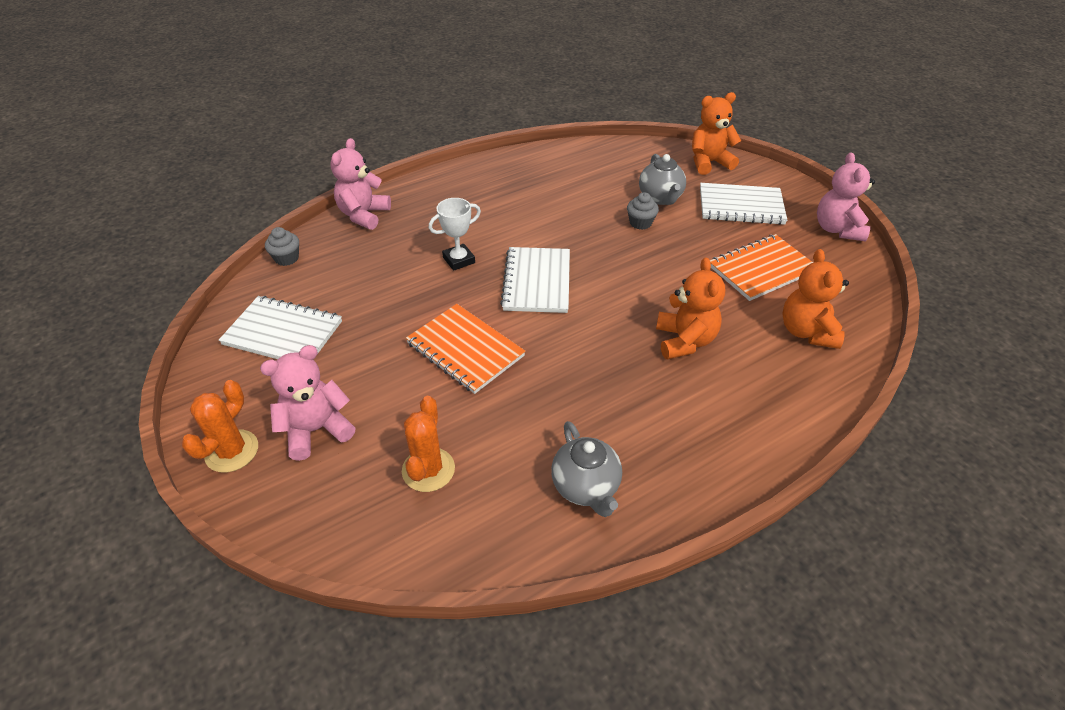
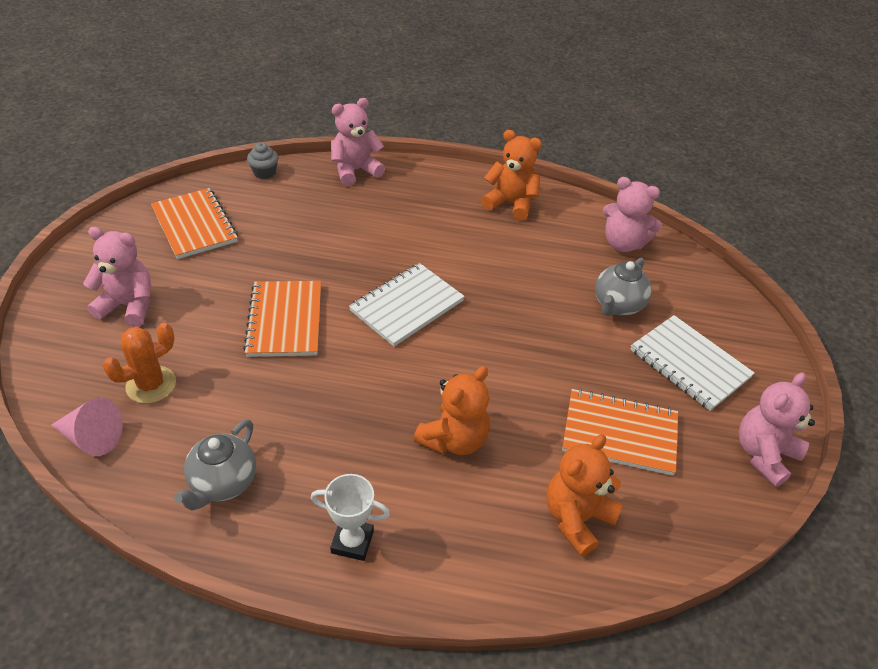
camera: 40 degrees right, 0 degrees up
orange cactus [182,380,258,473] -> none
white notebook [219,296,342,360] -> orange notebook [151,188,238,259]
white trophy [429,198,481,271] -> white trophy moved to [311,474,390,561]
grey cupcake [627,192,659,230] -> none
orange teddy bear [692,92,741,175] -> orange teddy bear moved to [481,130,542,221]
none -> pink cone [51,397,123,456]
none -> pink teddy bear [603,177,662,252]

